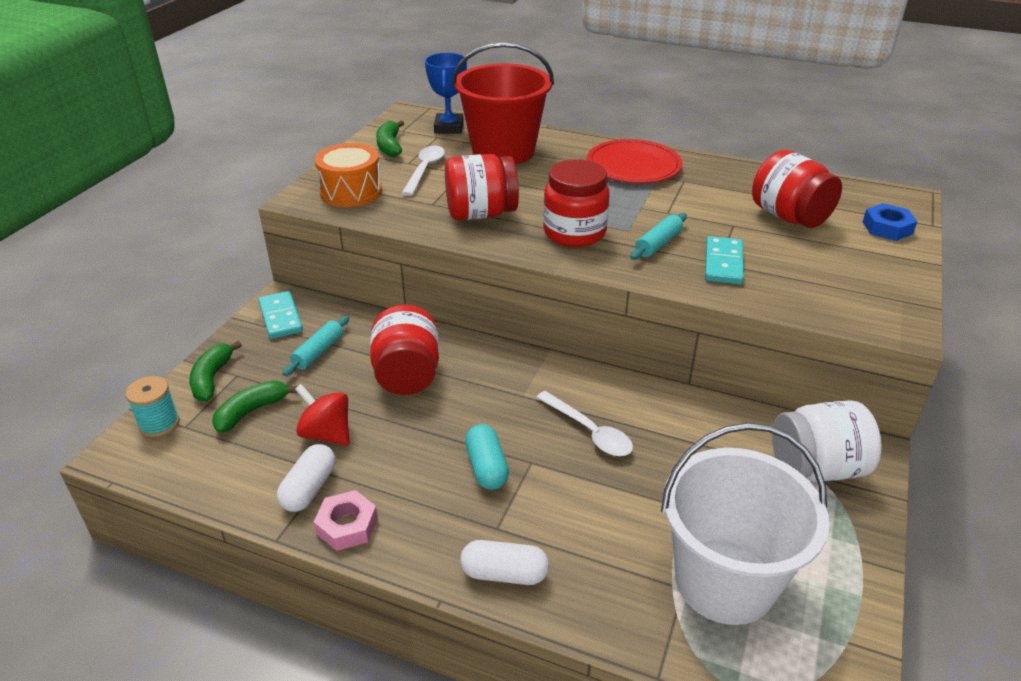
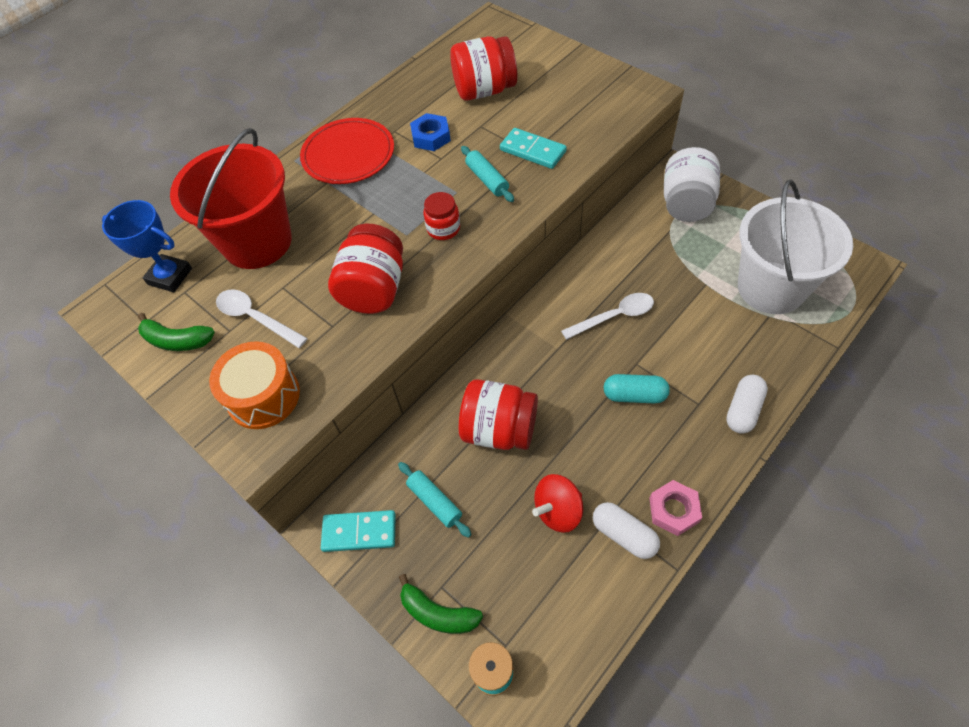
camera: 65 degrees left, 20 degrees up
green banana [212,381,298,433] -> none
red jar [543,159,610,247] -> red jar [423,192,460,240], size x0.57
blue nut [863,203,918,241] -> blue nut moved to [410,113,451,151]

